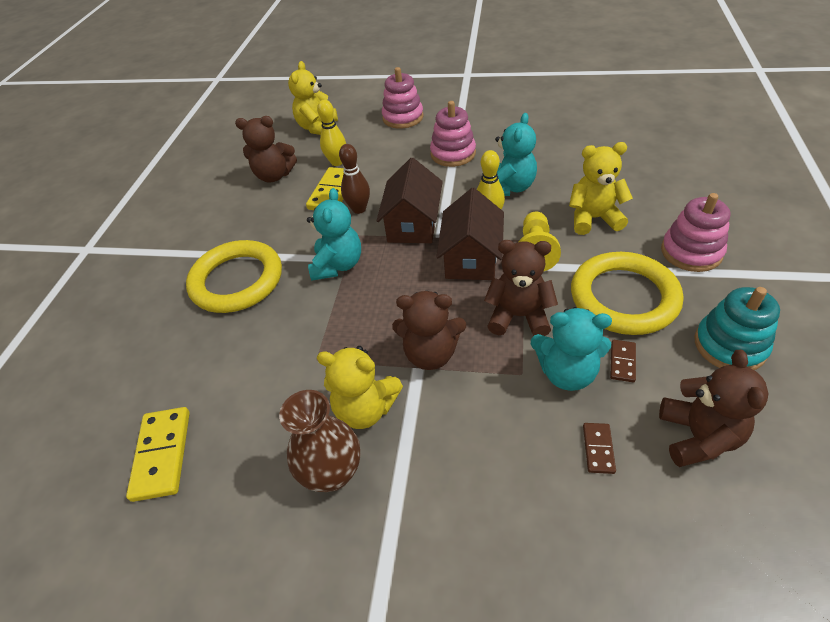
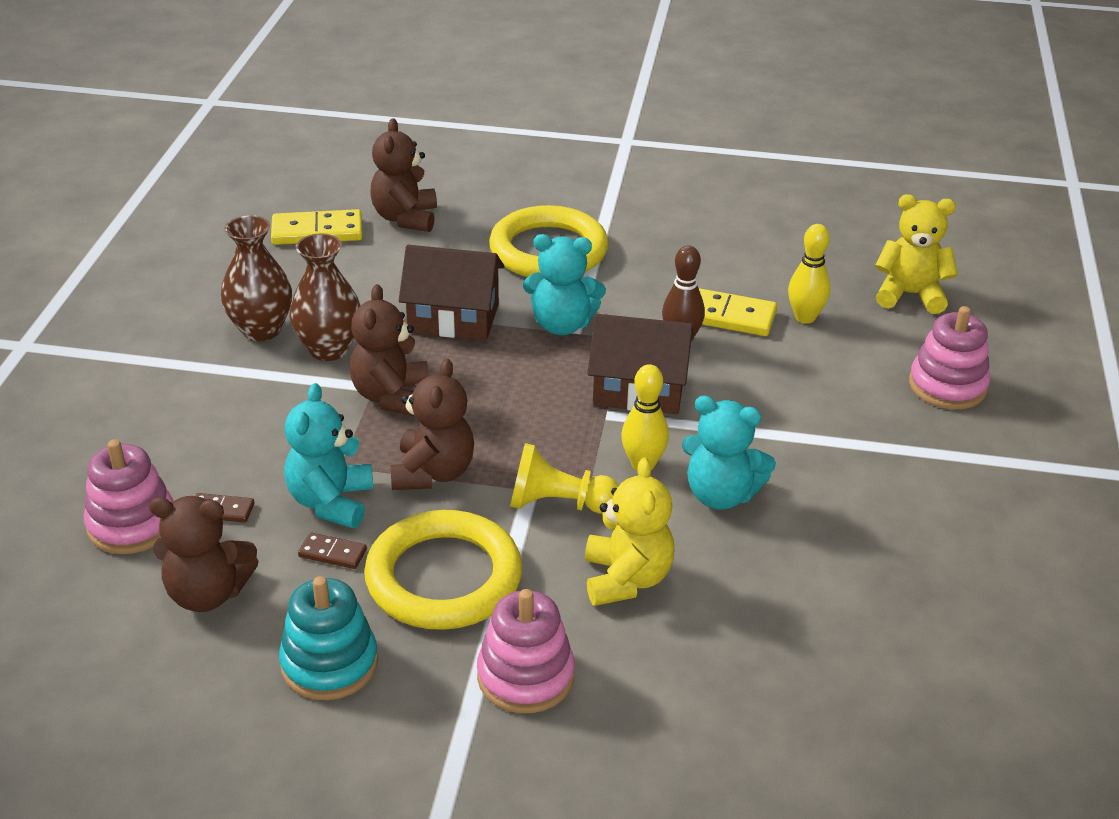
camera: 85 degrees right, 10 degrees down
brown teddy bear [235,116,297,182] -> brown teddy bear moved to [370,118,437,232]
yellow teddy bear [317,346,403,429] -> brown vase [289,233,361,361]
pink stacking toy [430,101,476,167] -> pink stacking toy moved to [84,439,174,554]
brown house [436,188,504,280] -> brown house moved to [399,245,505,340]

